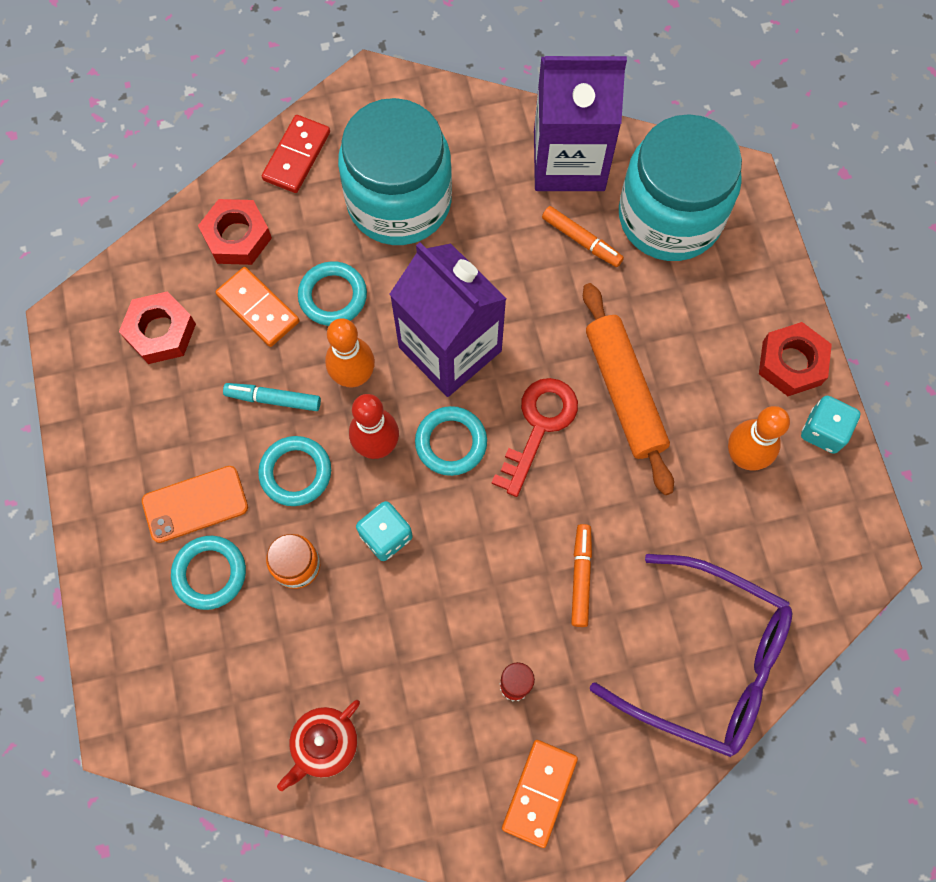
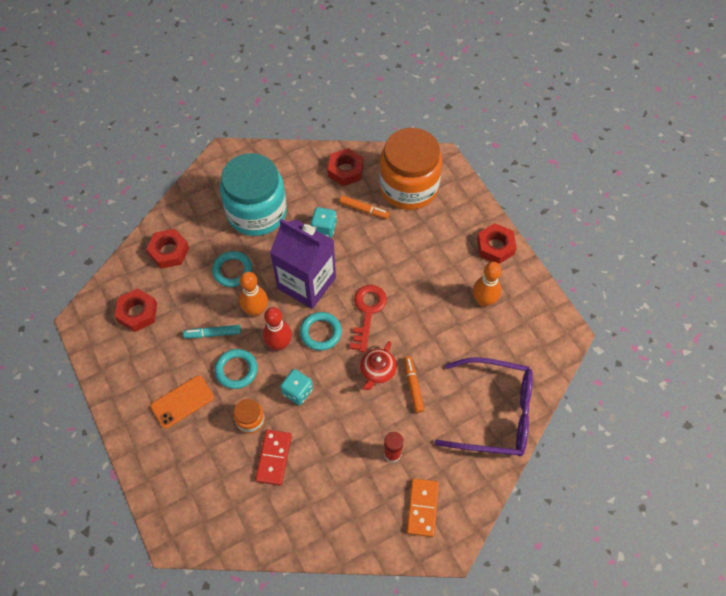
camera: 15 degrees left, 10 degrees down
turquoise ring [171,536,246,610] -> none
orange domino [215,267,299,347] -> none
red domino [262,115,330,193] -> red domino moved to [255,430,292,485]
red teapot [277,700,360,791] -> red teapot moved to [360,341,397,390]
purple carton [534,56,627,191] -> red nut [328,148,364,186]
orange rolling pin [583,283,674,495] -> none
turquoise jar [619,114,742,261] -> orange jar [379,128,442,210]
turquoise dice [801,396,861,454] -> turquoise dice moved to [311,207,337,238]

